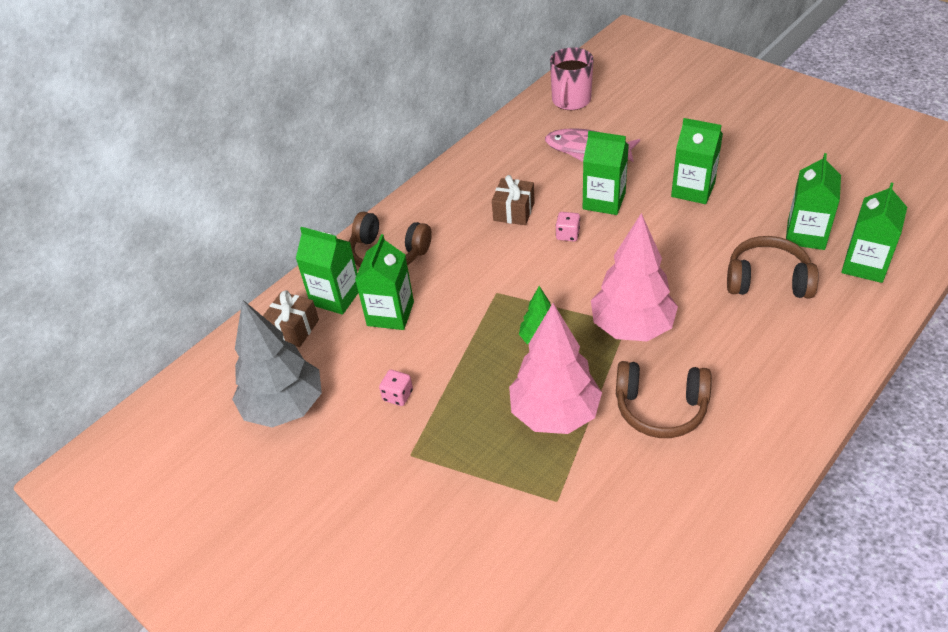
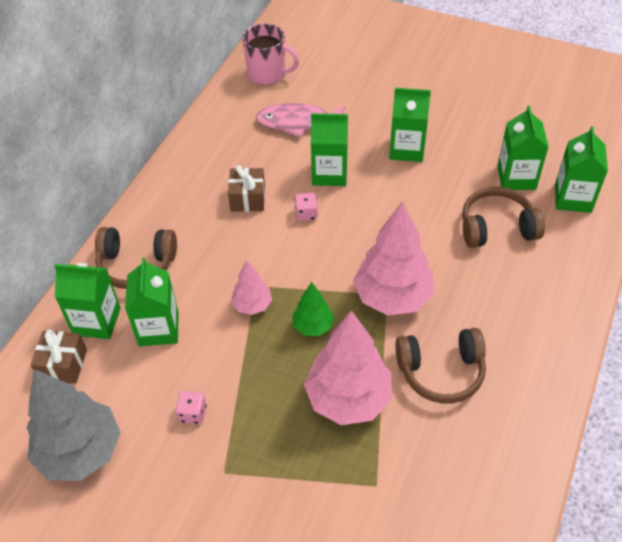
camera: 20 degrees left, 5 degrees up
pink mug [550,47,594,110] -> pink mug turned 75 degrees counterclockwise [243,24,299,85]
none -> pink tree [231,260,272,315]

